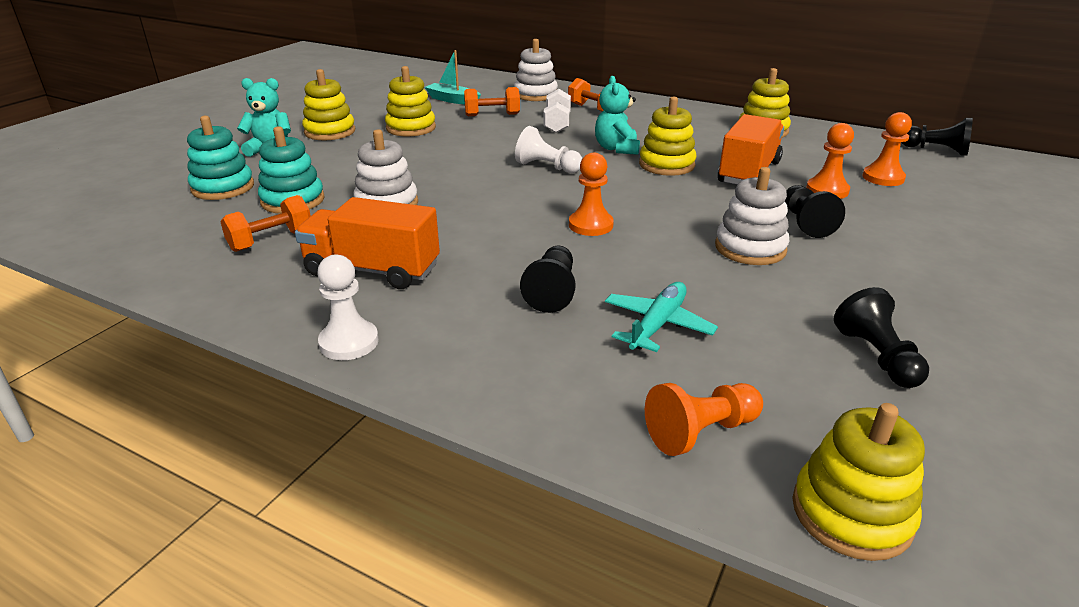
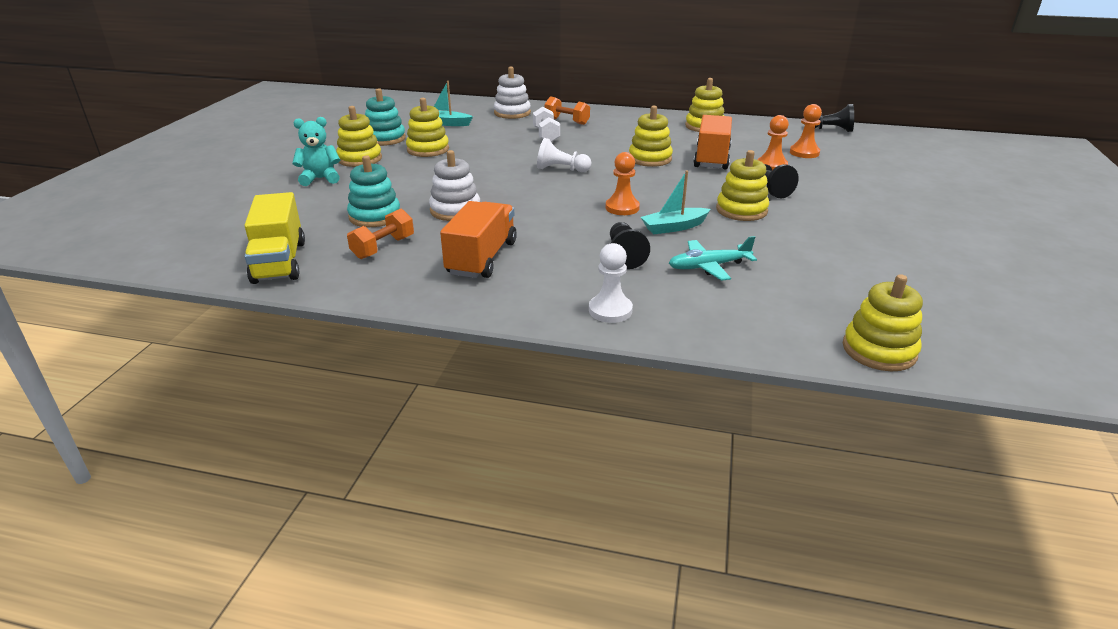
camera: 15 degrees left, 0 degrees up
turquoise stacking toy [187,116,254,200] -> turquoise stacking toy moved to [365,88,406,146]
orange truck [295,197,440,289] -> orange truck turned 105 degrees clockwise [440,201,517,278]
white pawn [317,255,379,360] -> white pawn moved to [589,243,633,323]
orange dumbbell [464,87,520,116] -> none
turquoise teddy bear [595,76,640,155] -> none
turquoise plane [605,282,718,352] -> turquoise plane turned 120 degrees counterclockwise [669,236,757,281]
orange pawn [645,383,763,456] -> none
white stacking toy [715,167,790,265] -> yellow stacking toy [716,150,769,221]
black pawn [834,287,929,388] -> none
none -> yellow truck [244,192,305,284]
none -> turquoise boat [641,171,711,234]

